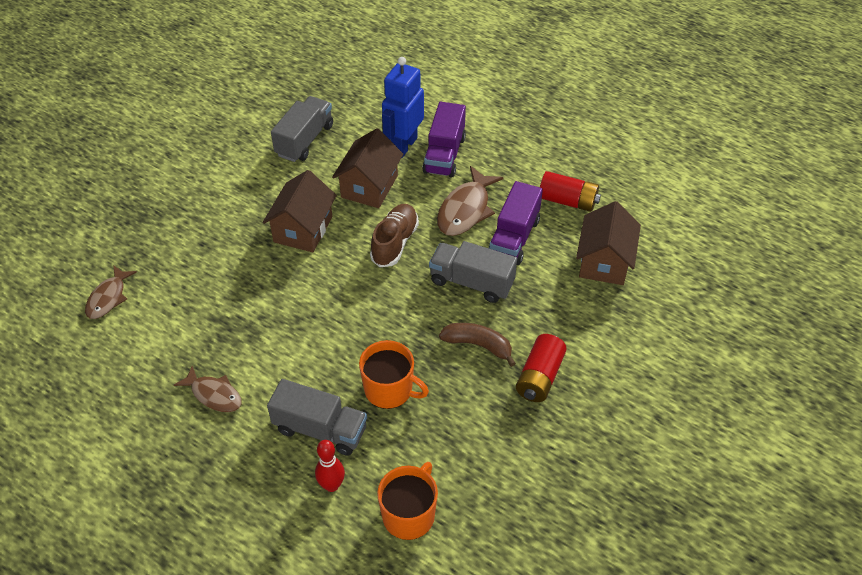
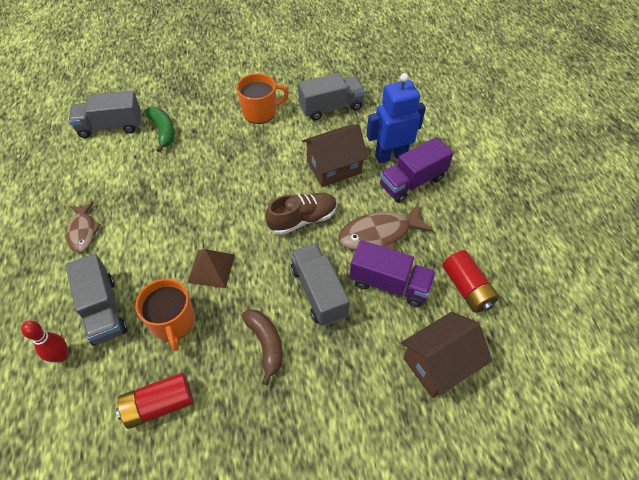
camera: 45 degrees right, 5 degrees up
brown fish [85,265,137,319] -> grey truck [69,91,141,138]
brown house [263,170,337,252] -> none
orange mug [377,462,438,540] -> orange mug moved to [237,73,289,124]
purple truck [488,181,543,265] -> purple truck turned 135 degrees counterclockwise [349,240,436,307]
red battery [516,334,567,402] -> red battery moved to [116,373,193,429]
none -> green banana [145,107,175,152]
none -> brown pyramid [187,249,235,288]

